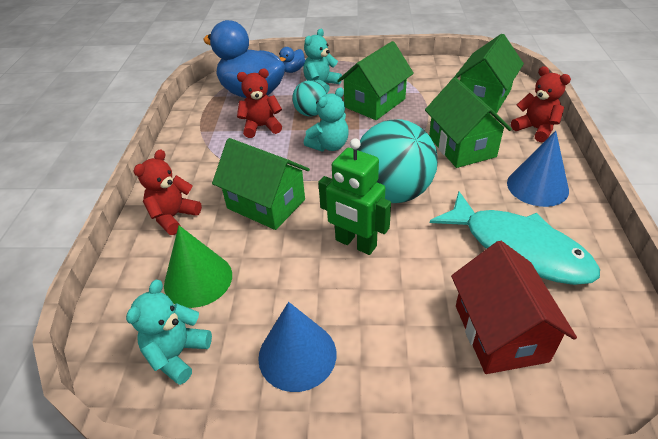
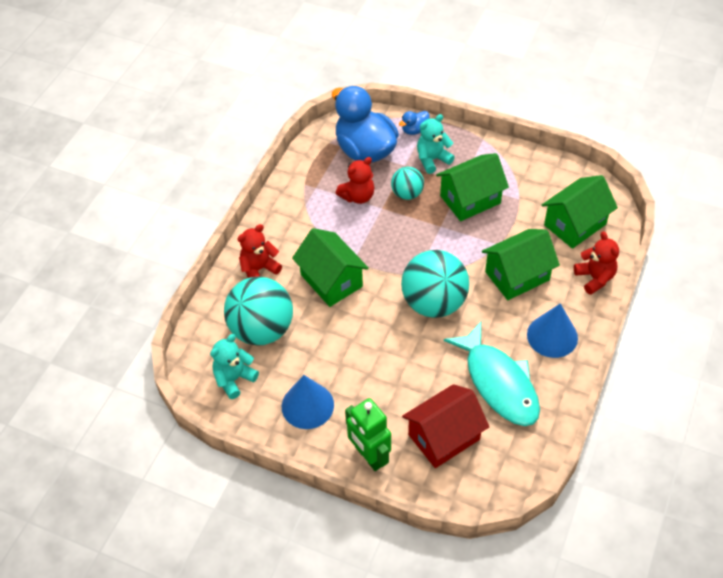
camera: 20 degrees right, 10 degrees up
green cone [164,225,232,308] -> turquoise ball [224,276,293,346]
red teddy bear [237,69,282,138] -> red teddy bear turned 135 degrees clockwise [336,157,374,204]
turquoise teddy bear [304,87,349,151] -> none
green robot [318,138,391,255] -> green robot moved to [345,398,391,471]
green house [425,77,512,168] -> green house turned 60 degrees clockwise [482,229,560,300]
red house [451,241,577,374] -> red house turned 45 degrees clockwise [402,384,489,468]

